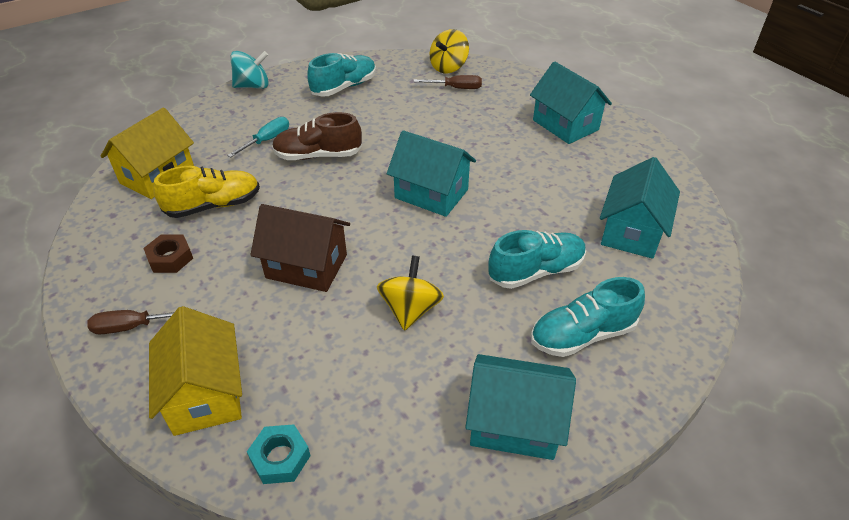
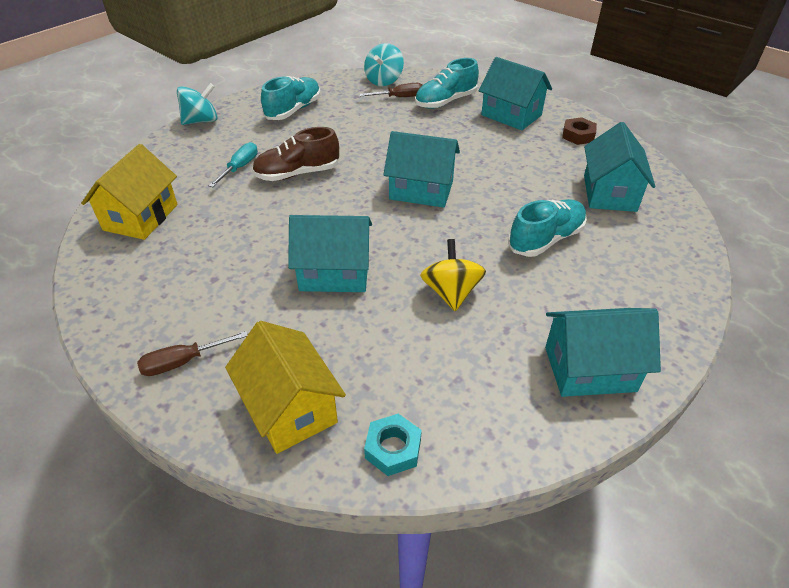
camera: 15 degrees left, 0 degrees up
brown nut [143,234,193,273] -> brown nut moved to [562,117,597,145]
yellow shoe [153,166,260,218] -> none
brown house [250,204,350,292] -> turquoise house [288,215,372,292]
yellow spinning top [430,29,469,73] -> turquoise spinning top [364,43,404,86]
turquoise shoe [531,277,645,357] -> turquoise shoe moved to [415,58,479,109]

